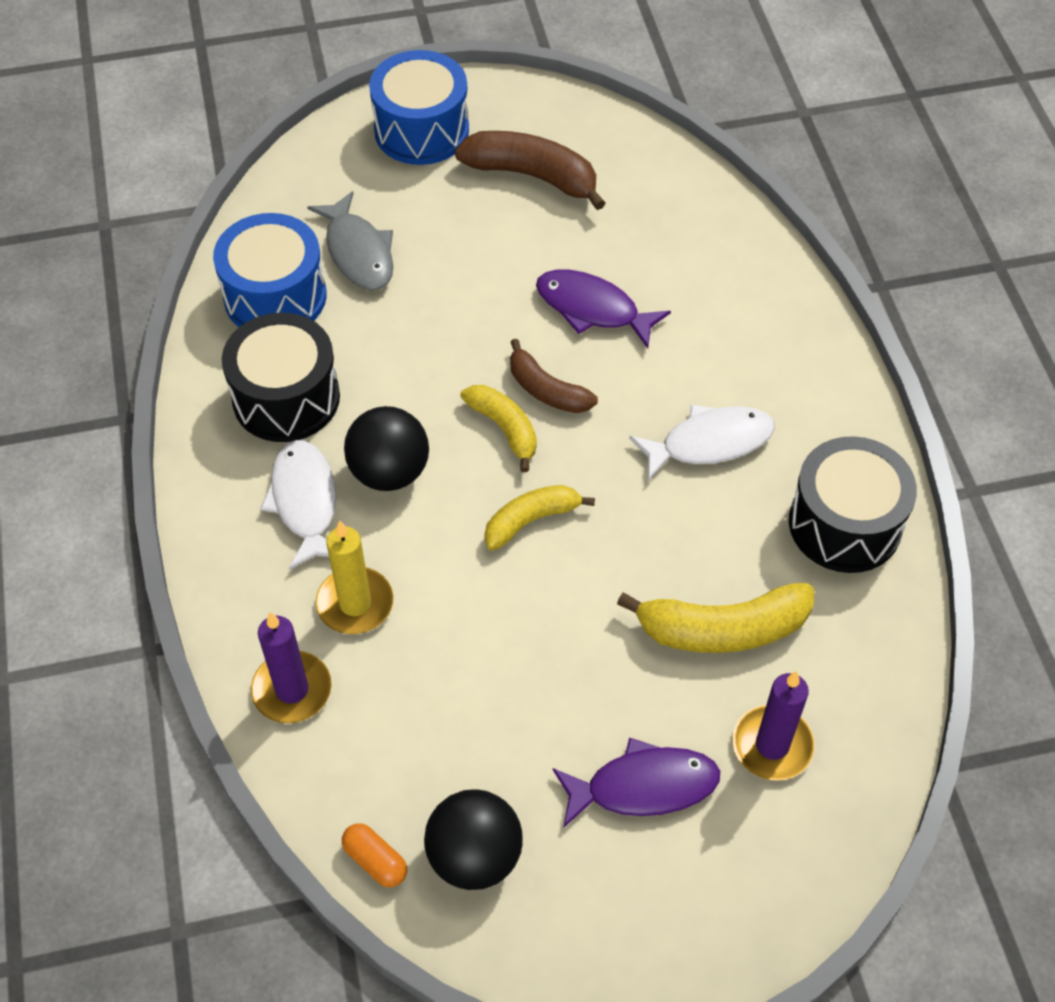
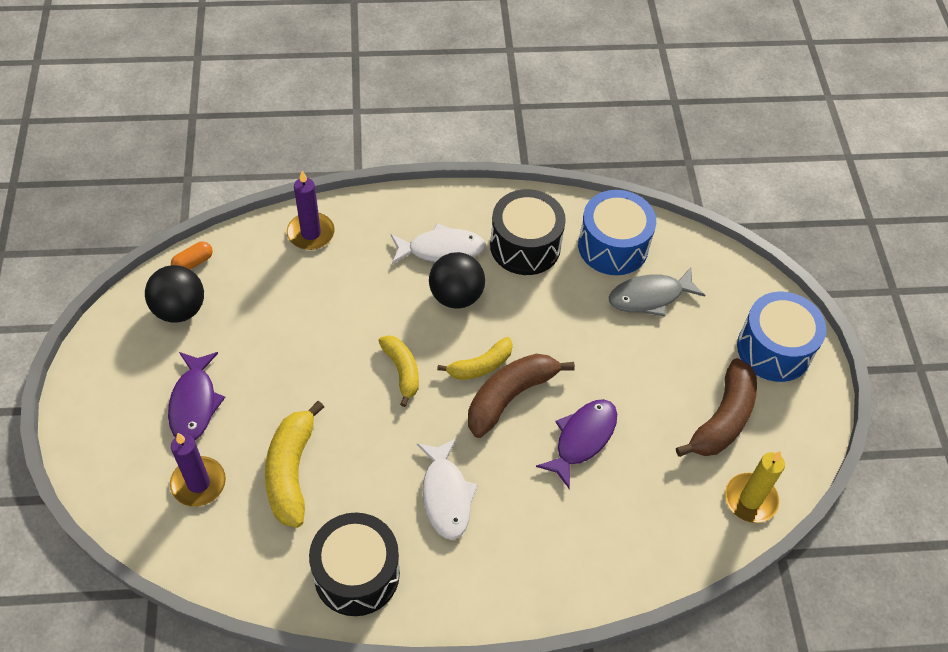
camera: 95 degrees right, 0 degrees up
yellow candle [316,521,394,634] -> yellow candle moved to [725,451,785,523]
brown banana [510,339,598,413] -> brown banana [468,354,575,438], size x1.57

